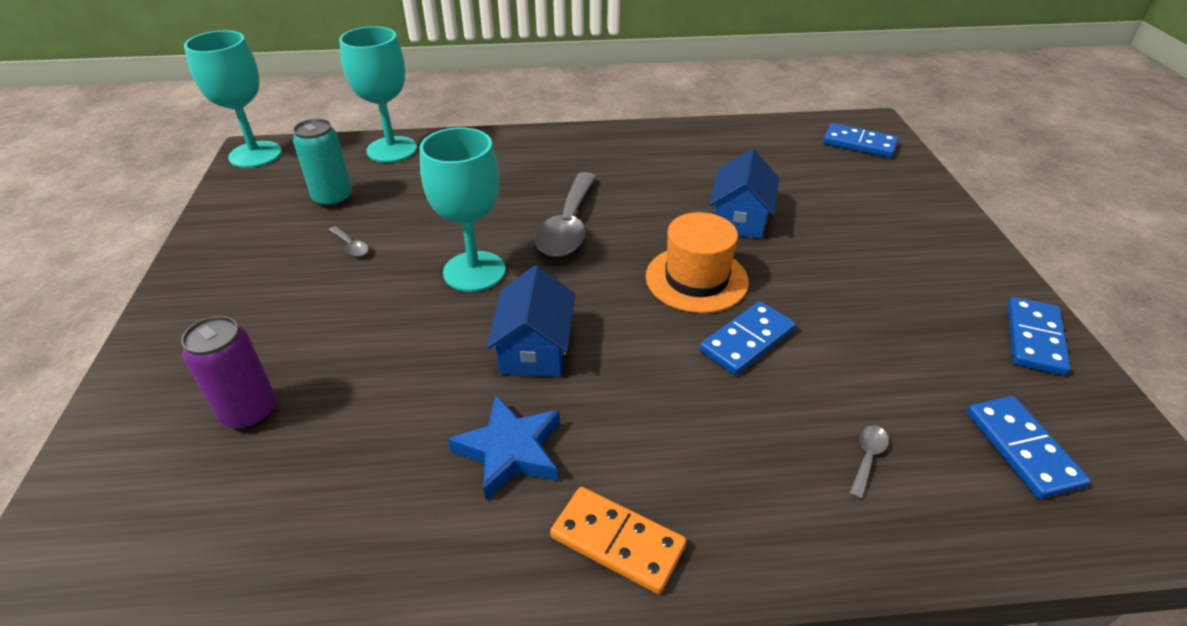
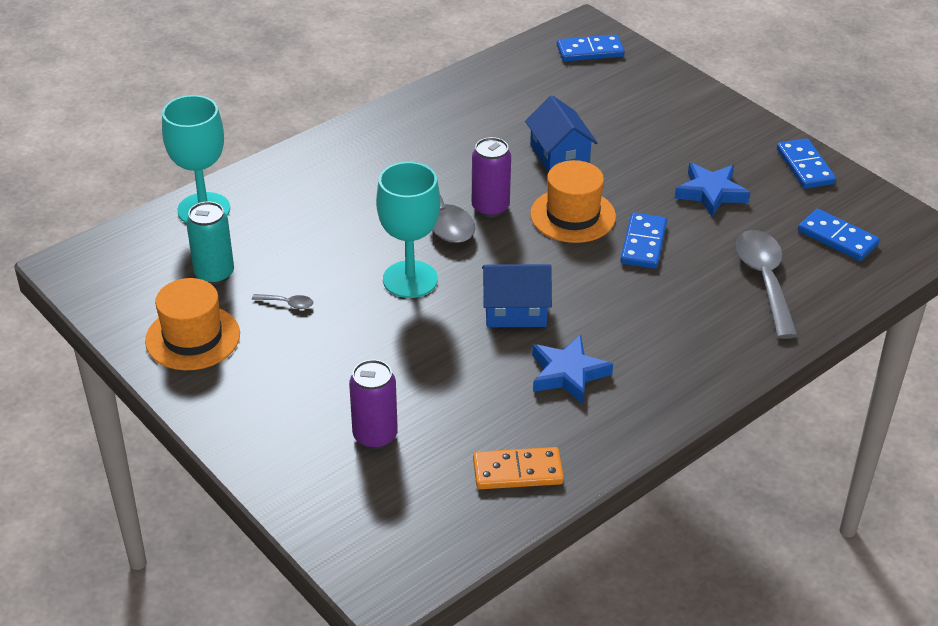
camera: 35 degrees left, 0 degrees up
turquoise goblet [184,30,282,168] -> none
blue house [487,265,575,377] -> blue house turned 60 degrees counterclockwise [482,264,552,327]
orange domino [550,487,687,594] -> orange domino moved to [473,447,564,489]
grey spoon [849,425,889,499] -> grey spoon [736,230,798,339], size x2.44
none -> orange hat [145,278,240,370]
none -> purple can [472,137,511,218]
none -> blue star [675,163,750,217]

